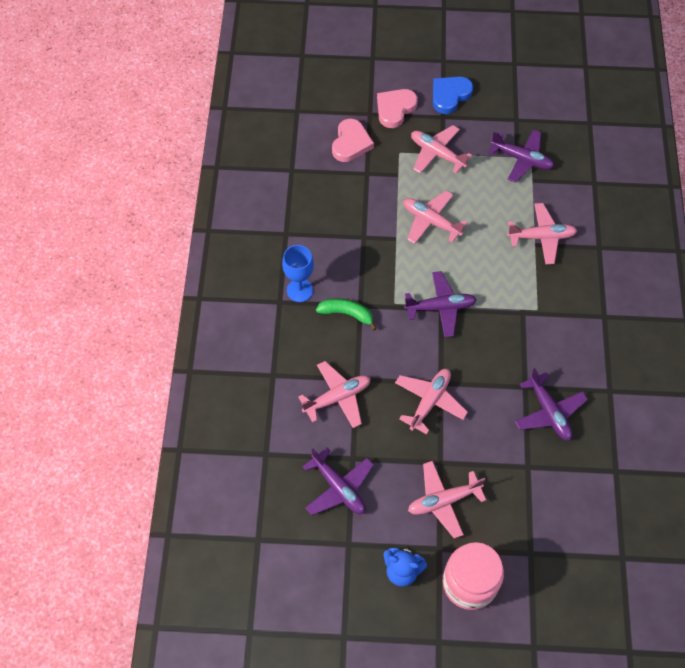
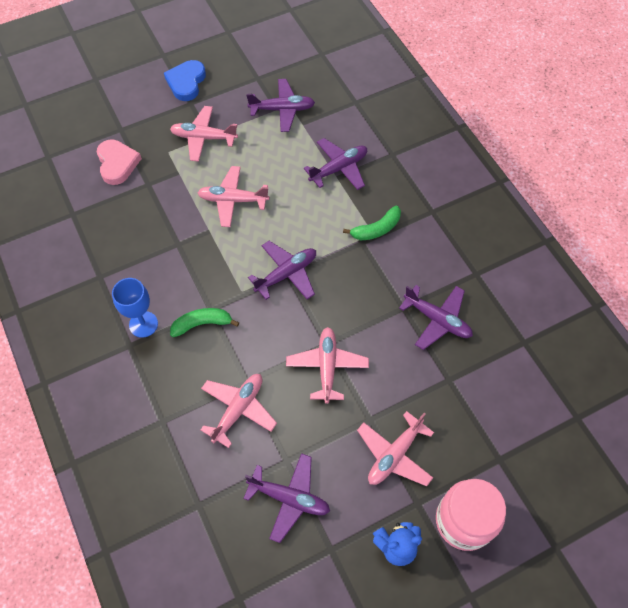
camera: 30 degrees left, 0 degrees up
pink heart [377,89,418,128] -> none
pink plane [507,203,577,264] -> purple plane [304,138,367,190]
none -> green banana [343,206,401,240]

